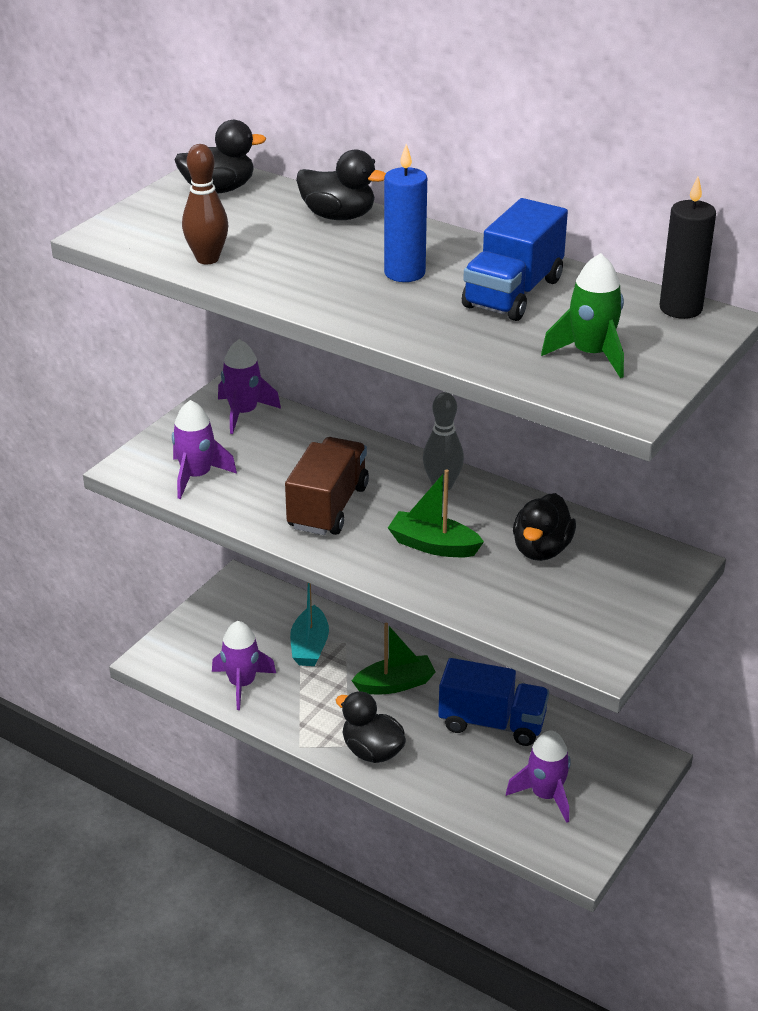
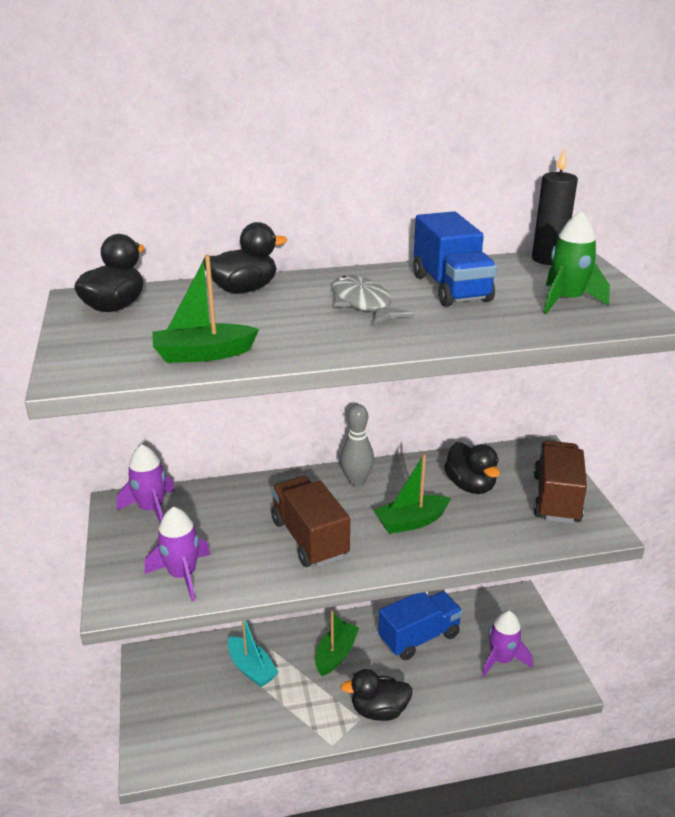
camera: 45 degrees left, 5 degrees down
brown bowling pin [182,144,229,264] -> green boat [152,255,259,363]
purple rocket [212,621,276,710] -> none
blue candle [384,144,427,282] -> grey fish [332,275,414,325]
none -> brown truck [534,441,587,524]

